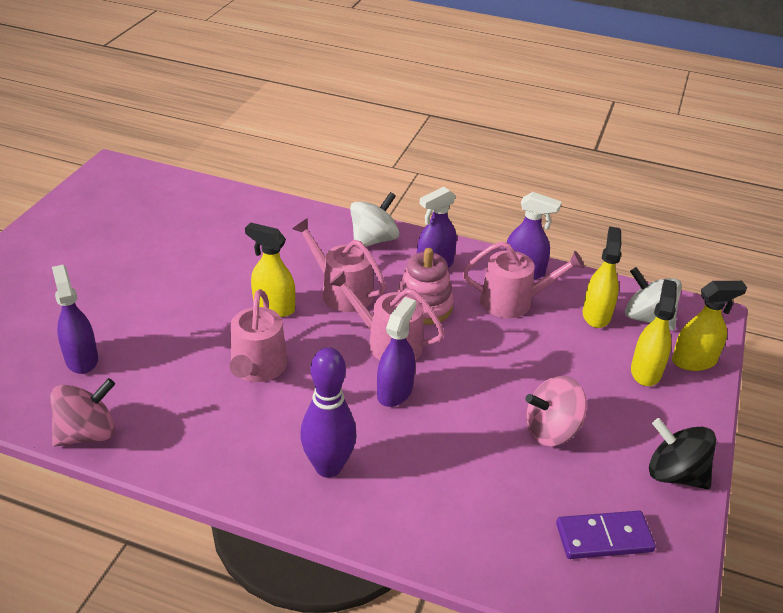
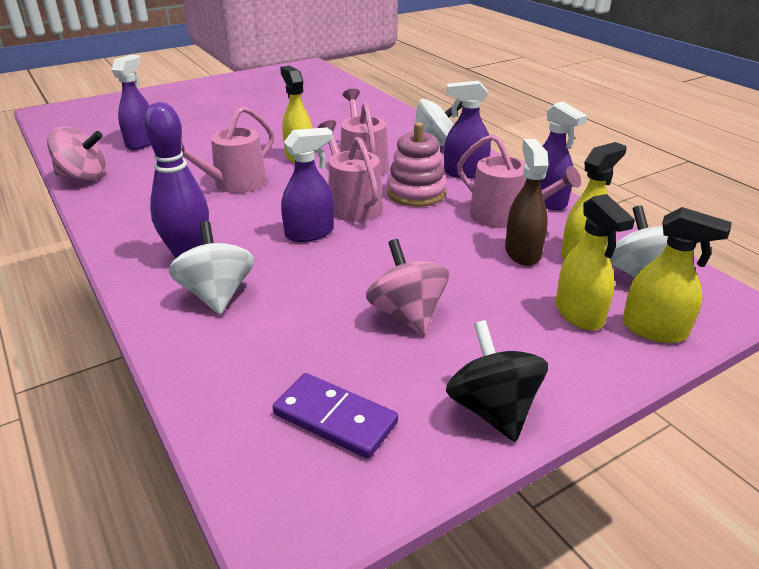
camera: 40 degrees right, 5 degrees down
pink spinning top [525,376,587,446] -> pink spinning top turned 45 degrees clockwise [366,239,449,335]
yellow spray bottle [631,279,677,386] -> yellow spray bottle turned 105 degrees clockwise [556,194,635,330]
none -> white spinning top [169,221,254,315]
none -> brown spray bottle [505,139,549,266]

